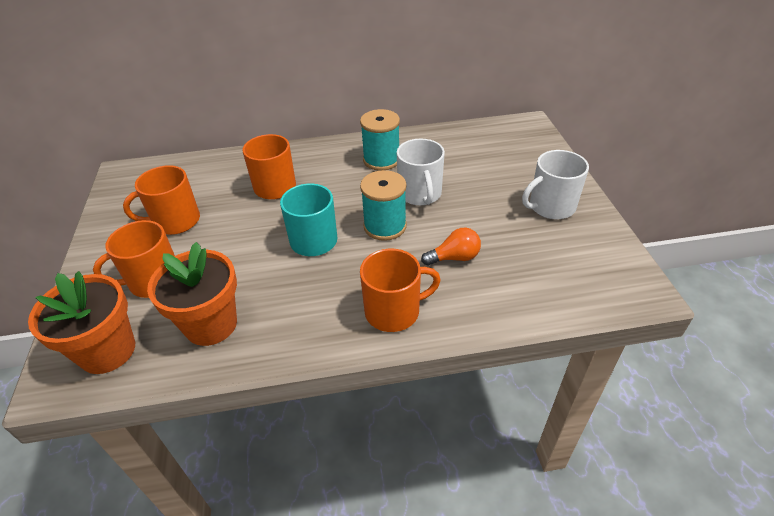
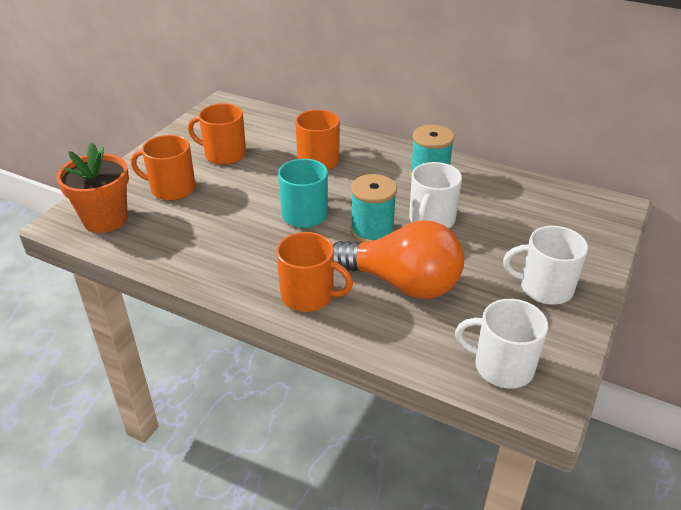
camera: 35 degrees right, 5 degrees down
orange flower pot [147,242,237,346] -> none
orange light bulb [421,228,481,266] -> orange light bulb [333,220,464,299], size x2.19
none -> white mug [455,299,548,388]

